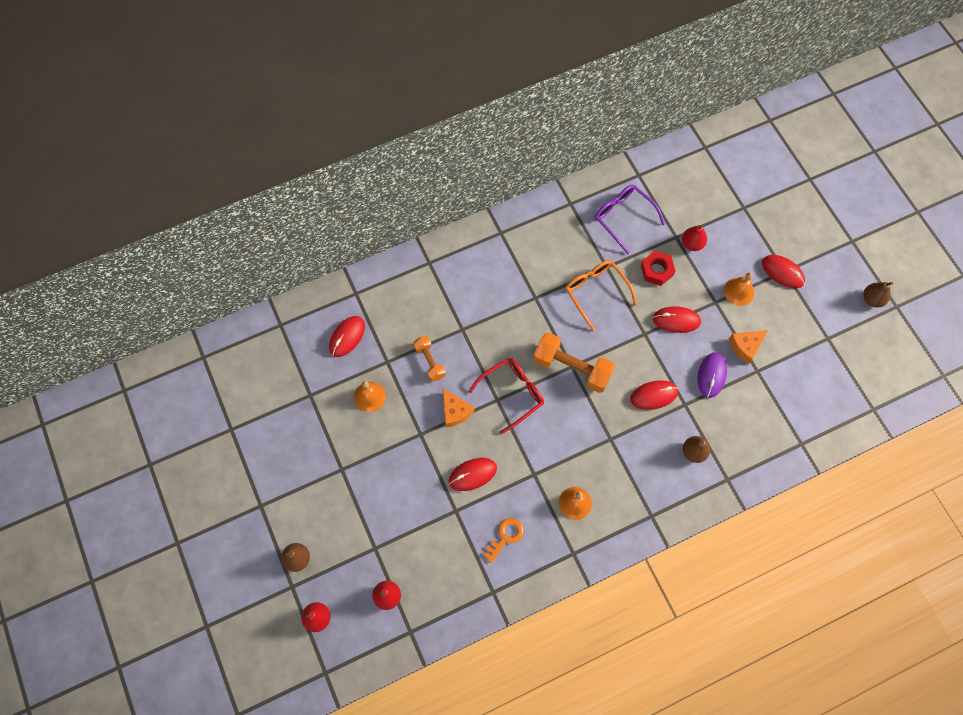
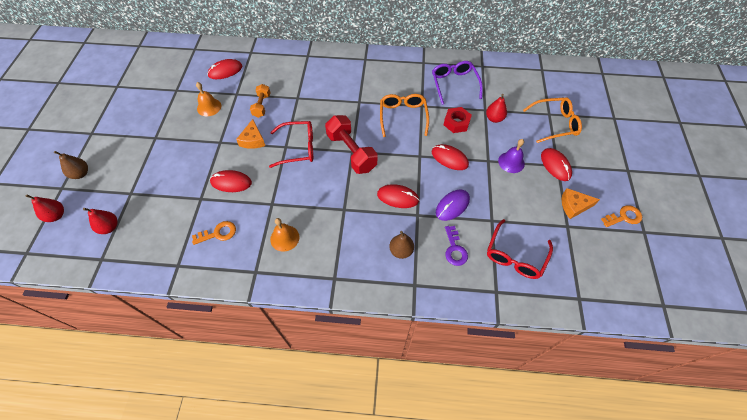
camera: 30 degrees right, 10 degrees down
orange dumbbell [533,332,615,393] -> red dumbbell [325,115,377,174]
orange bell [724,272,754,306] -> purple bell [498,139,525,173]
orange cheese [729,330,768,364] -> orange cheese moved to [562,188,600,219]
brown pear [863,282,893,308] -> orange key [601,205,642,227]
none -> purple key [445,226,468,266]
none -> red glasses [487,219,553,279]
none -> orange glasses [523,97,582,143]

